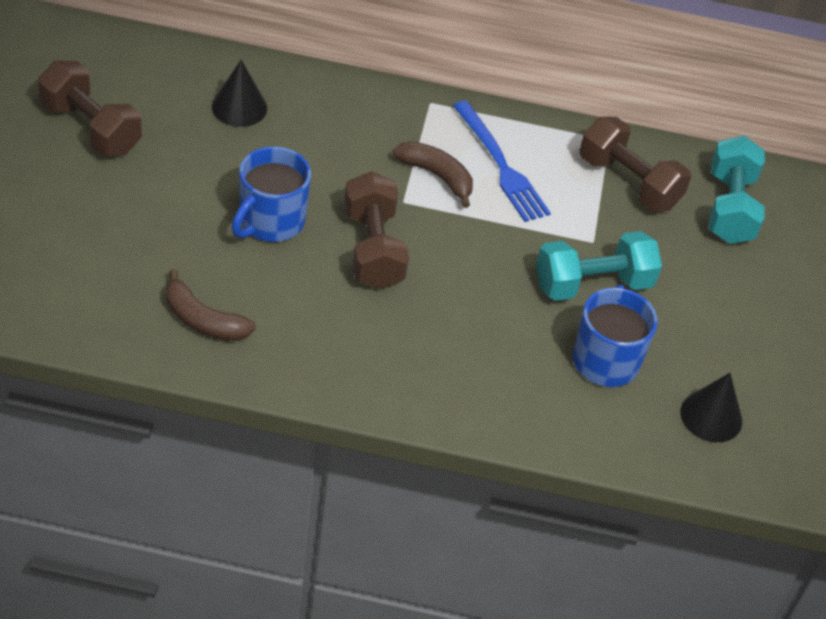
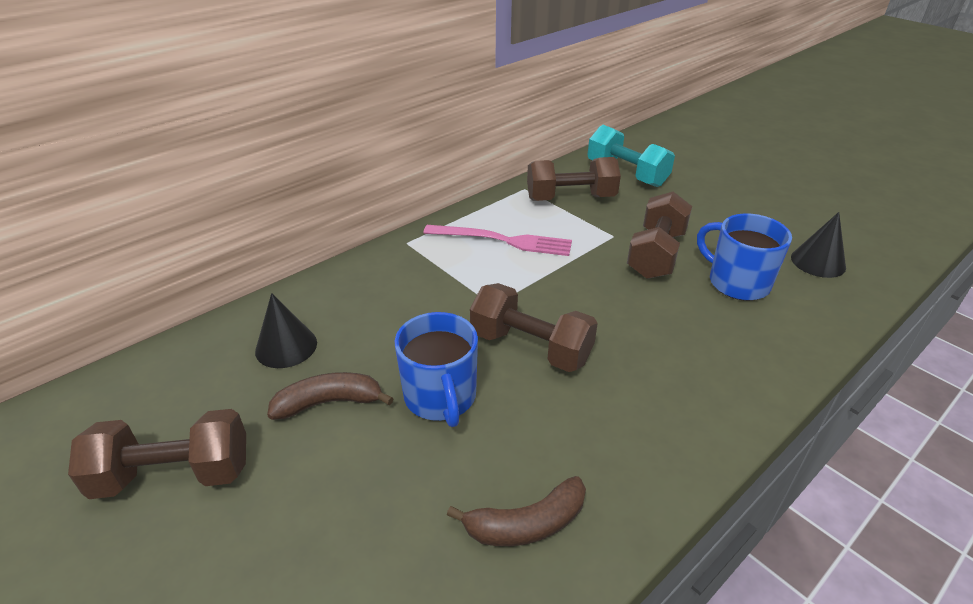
camera: 45 degrees left, 10 degrees down
brown banana [393,141,473,208] -> brown banana moved to [267,372,394,420]
blue fork [453,101,551,222] -> pink fork [423,225,572,256]
turquoise dumbbell [536,231,662,301] -> brown dumbbell [627,192,692,279]

